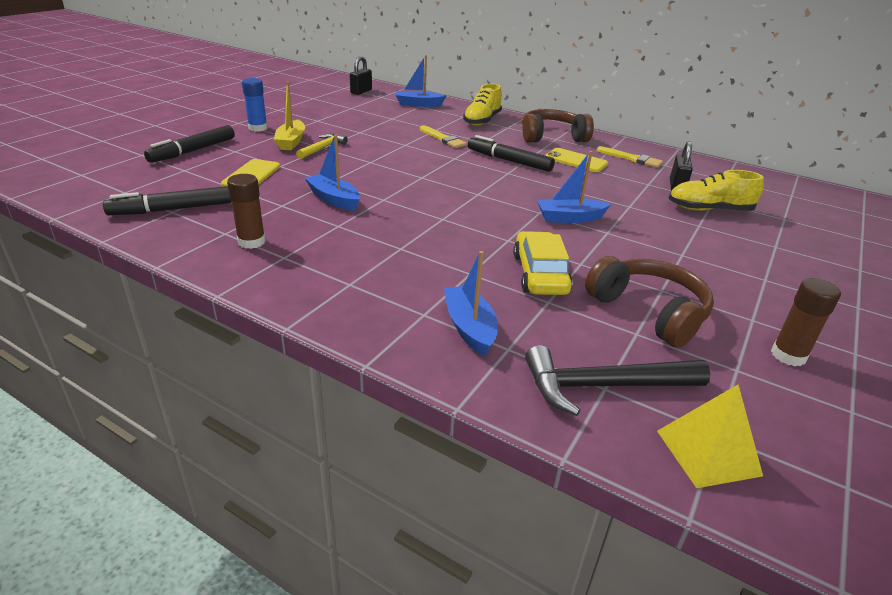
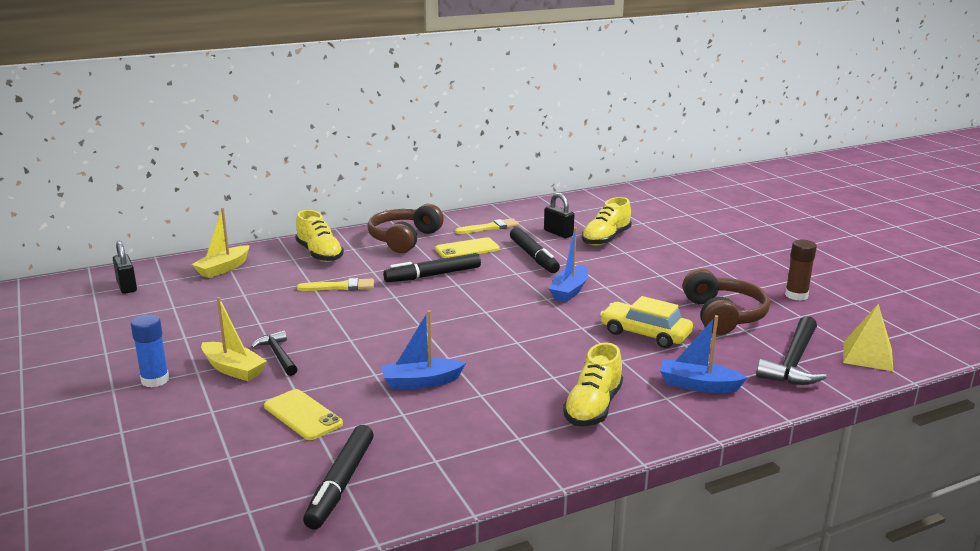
camera: 55 degrees left, 10 degrees down
black marker [144,125,235,163] -> black marker moved to [510,227,560,273]
brown glue stick [227,174,266,249] -> none
yellow hammer [296,134,348,159] -> black hammer [251,330,298,376]
blue boat [396,55,446,107] -> yellow boat [191,208,250,278]
brown headphones [585,256,714,348] -> brown headphones turned 90 degrees clockwise [683,269,770,335]
none -> yellow shoe [563,342,623,426]

